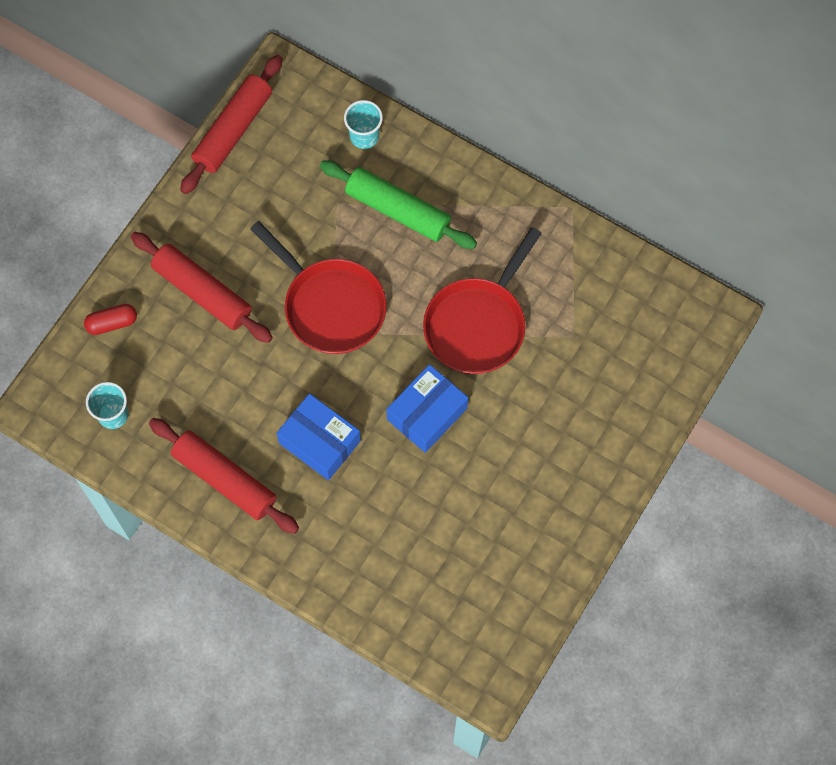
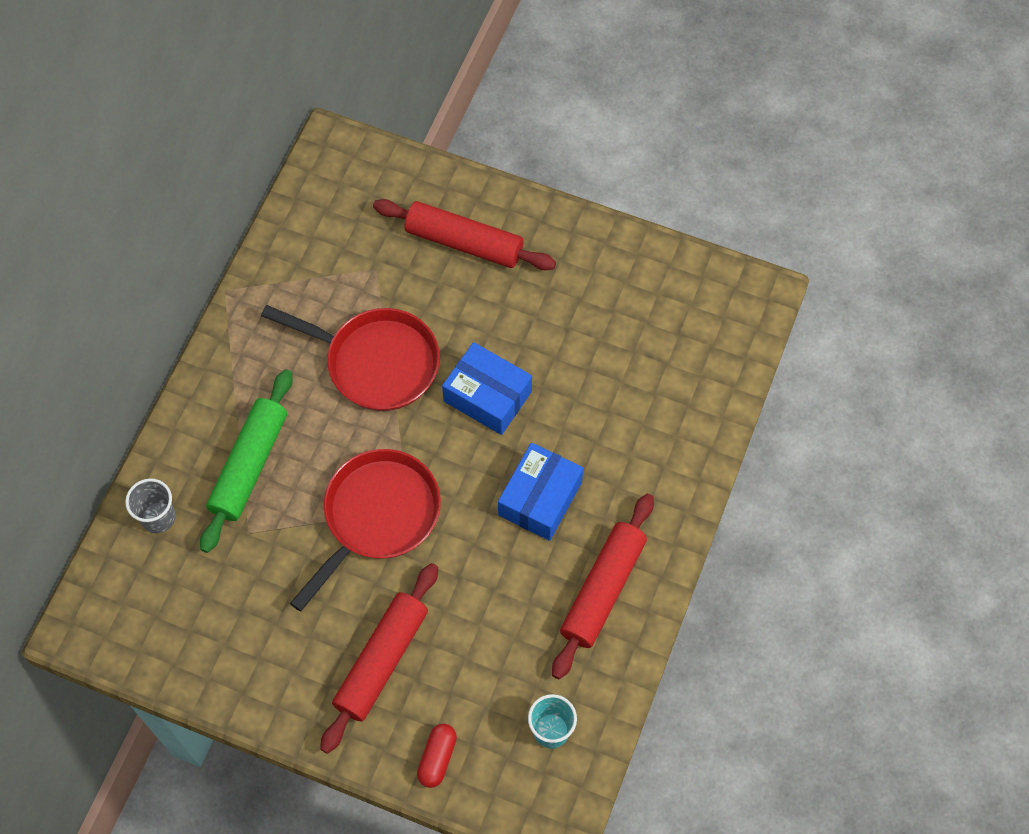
camera: 100 degrees left, 5 degrees down
red capsule [84,304,137,335] -> red capsule turned 45 degrees clockwise [417,724,457,788]
red rolling pin [180,55,283,194] -> red rolling pin moved to [373,199,556,270]
turquoise cup [344,100,383,149] -> grey cup [125,478,176,533]

